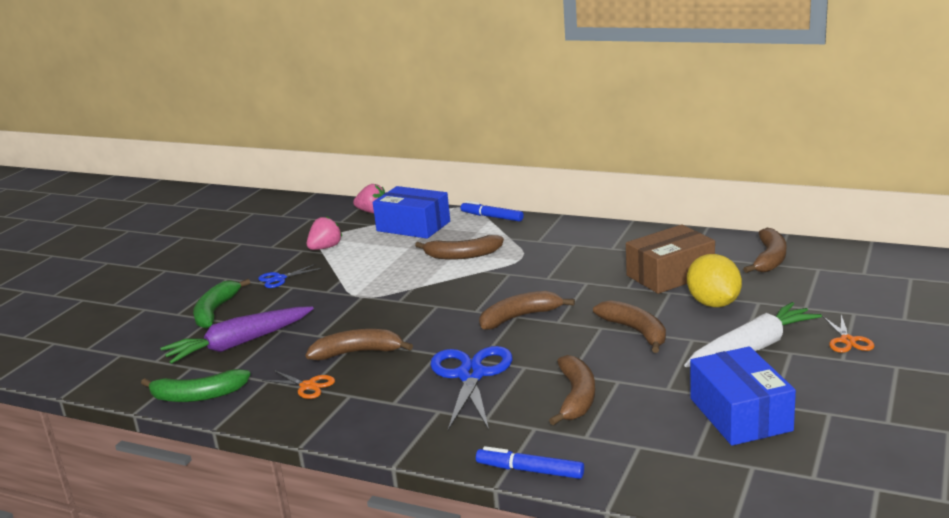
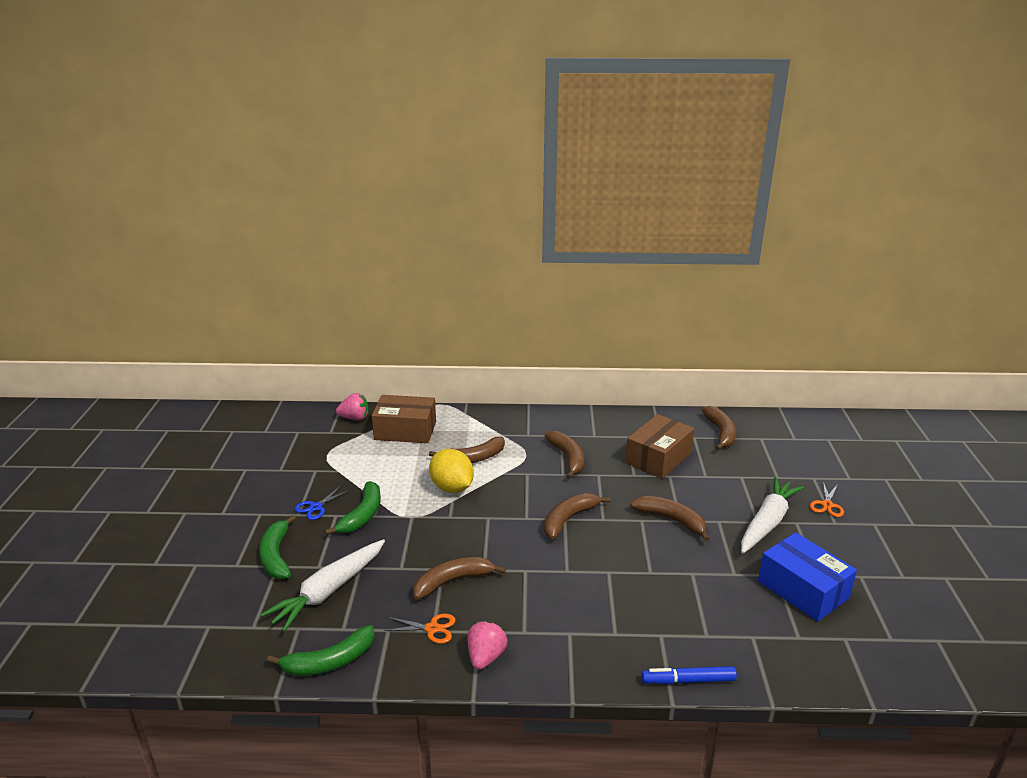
camera: 25 degrees left, 5 degrees up
purple carrot [160,306,314,364] -> white carrot [260,539,385,632]
pink strawberry [307,216,342,250] -> pink strawberry moved to [468,621,507,670]
blue box [373,186,450,239] -> brown box [371,395,436,443]
blue scissors [431,346,512,431] -> none
blue marker [460,201,524,222] -> none
brown banana [549,355,595,426] -> brown banana moved to [545,431,584,479]
yellow lemon [687,254,742,307] -> yellow lemon moved to [429,449,474,493]
orange scissors [822,315,874,353] -> orange scissors turned 45 degrees clockwise [810,482,844,517]
none -> green banana [325,481,381,535]

